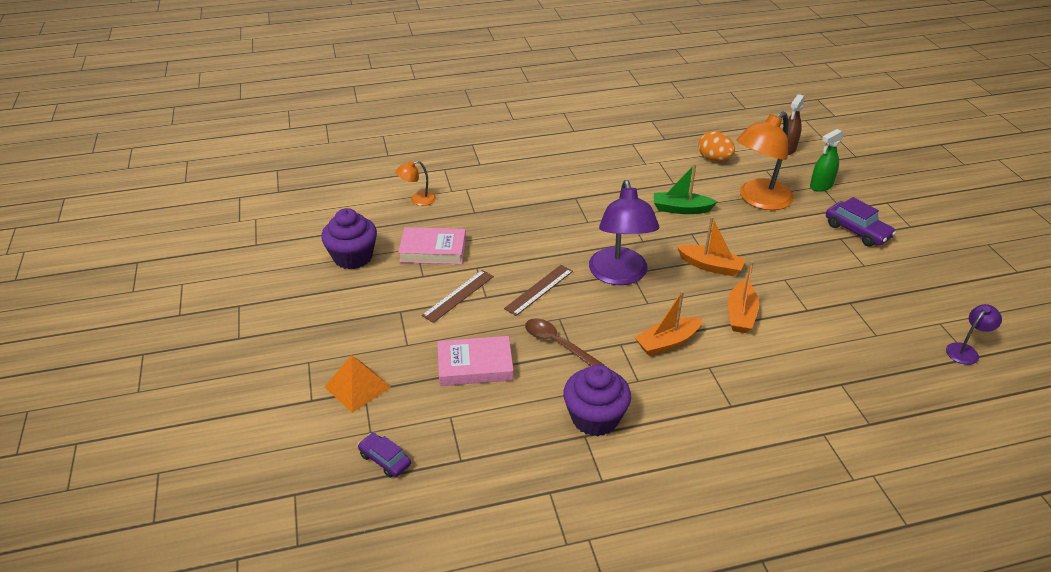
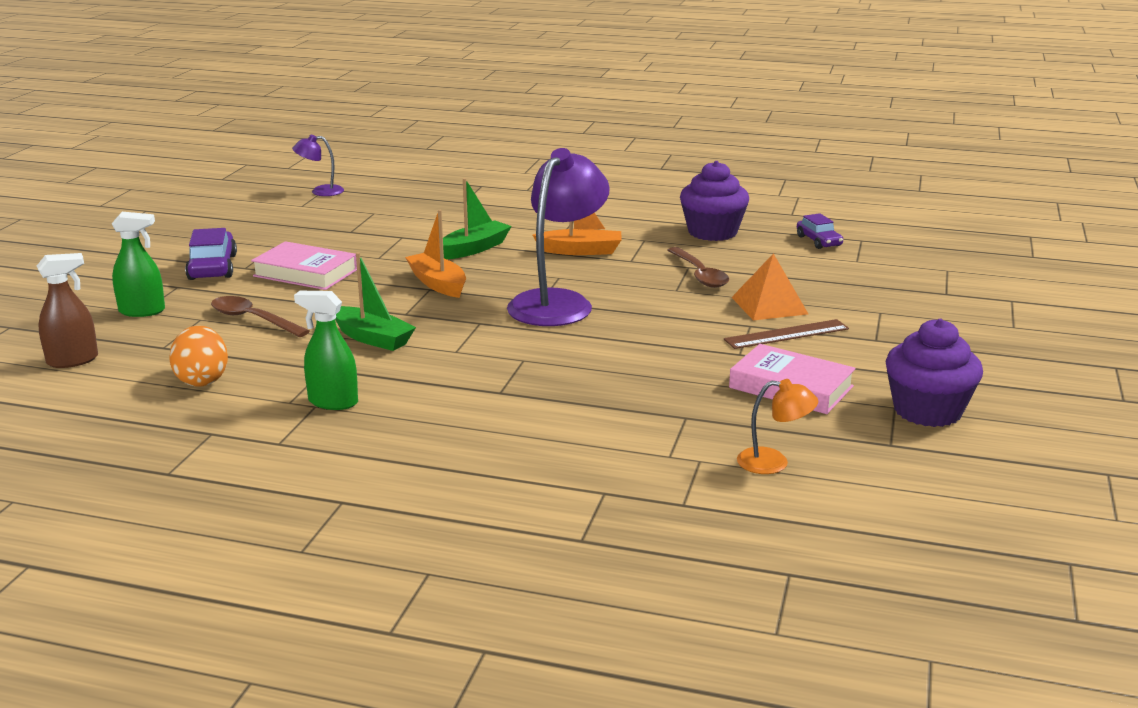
camera: 150 degrees left, 15 degrees down
orange pyramid [324,355,391,413] -> orange pyramid moved to [731,253,808,320]
purple car [358,433,411,478] -> purple car moved to [797,213,843,249]
pink book [438,336,514,386] -> pink book moved to [251,241,357,290]
brown ruler [504,265,573,316] -> none
orange boat [728,261,759,333] -> green boat [443,178,512,259]
orange lamp [737,112,794,210] -> brown spoon [211,296,310,337]
none -> green spray bottle [294,291,358,410]

